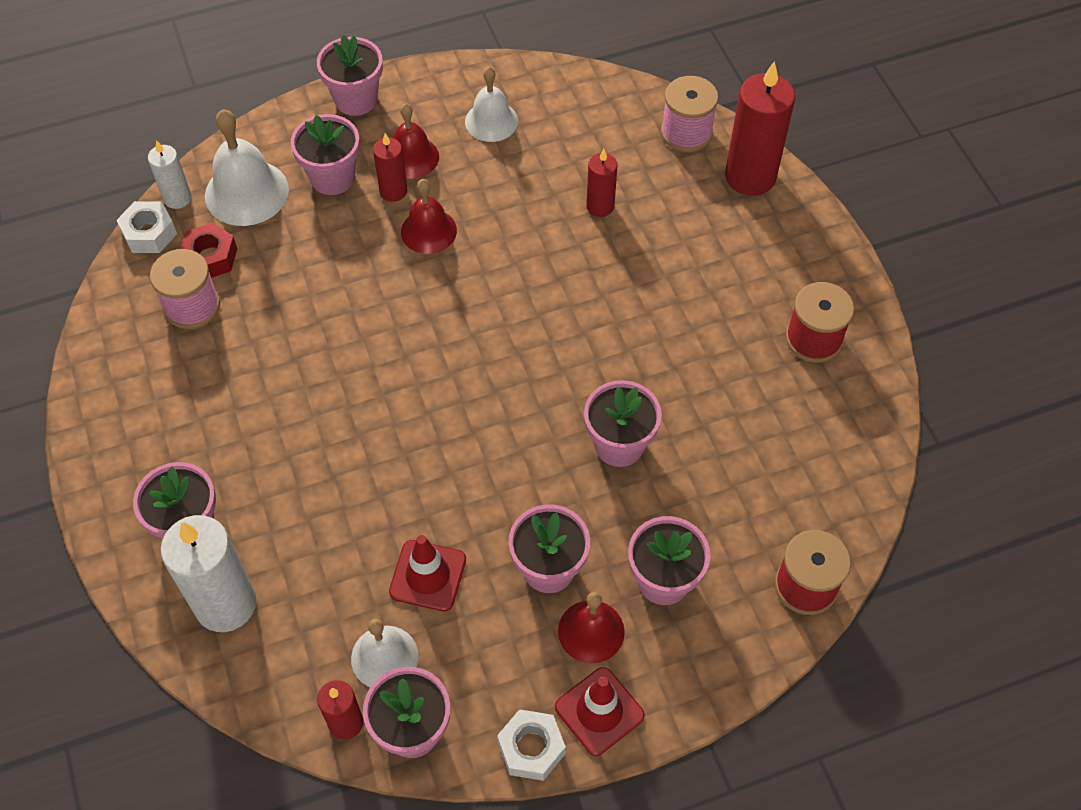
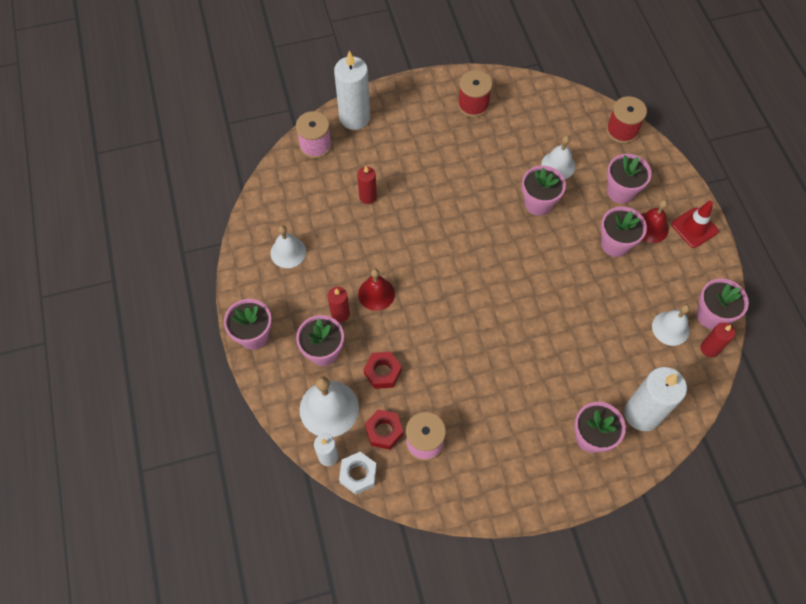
camera: 85 degrees left, 5 degrees up
red traffic cone [389,535,466,611] -> none
red bell [393,103,439,179] -> none
white nut [497,709,566,781] -> none
red candle [725,62,795,196] -> white candle [334,51,370,130]
none -> red nut [364,352,402,389]
none -> white bell [541,136,575,179]

